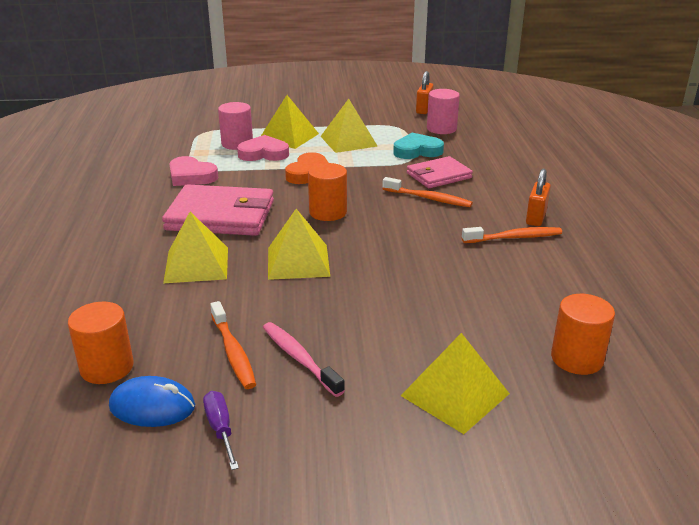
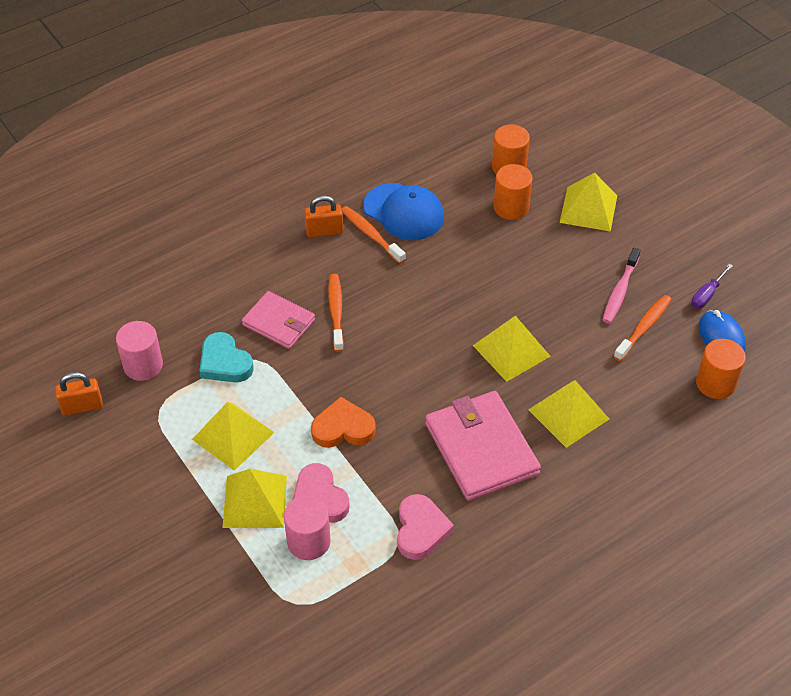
camera: 120 degrees left, 20 degrees up
orange cylinder [308,163,347,221] -> orange cylinder moved to [494,164,533,220]
none -> blue cap [363,183,444,240]

